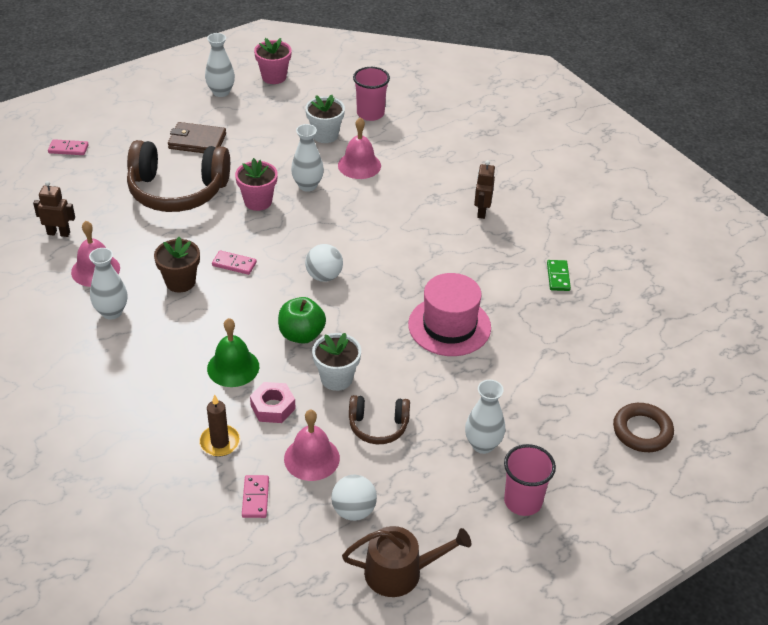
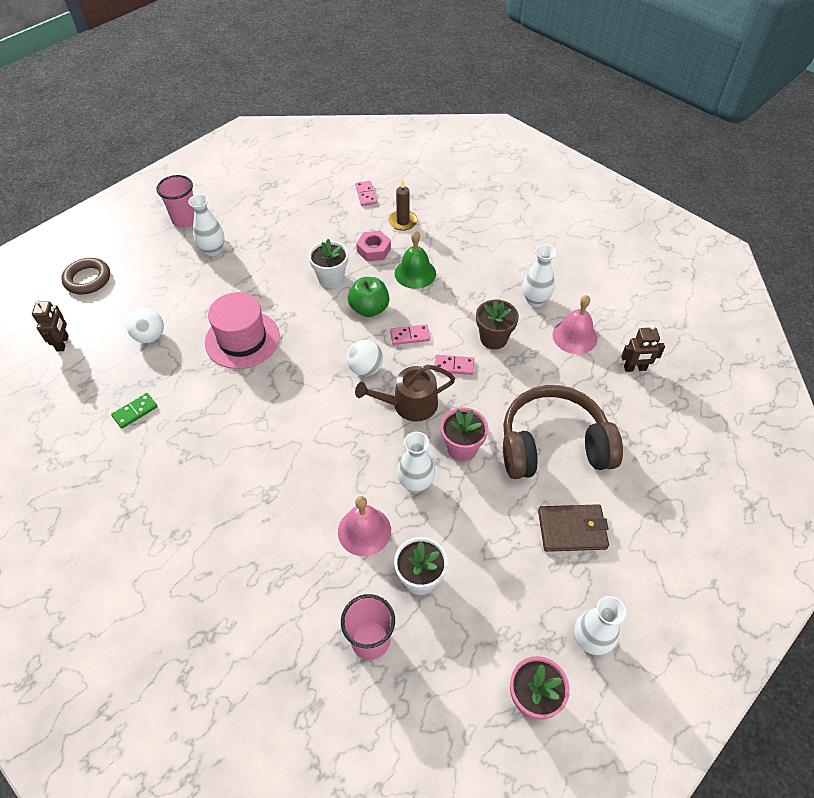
camera: 170 degrees right, 10 degrees up
pink domino [48,139,89,155] -> pink domino moved to [390,325,430,345]
pink bell [284,410,340,481] -> none
white ball [331,475,377,521] -> white ball moved to [126,308,164,343]
brown watering can [342,526,471,597] -> brown watering can moved to [355,365,455,422]
brown headphones [349,395,410,444] -> none
brown robot [474,160,495,219] -> brown robot moved to [32,299,69,351]
green domino [547,260,571,291] -> green domino turned 60 degrees clockwise [111,393,158,429]

